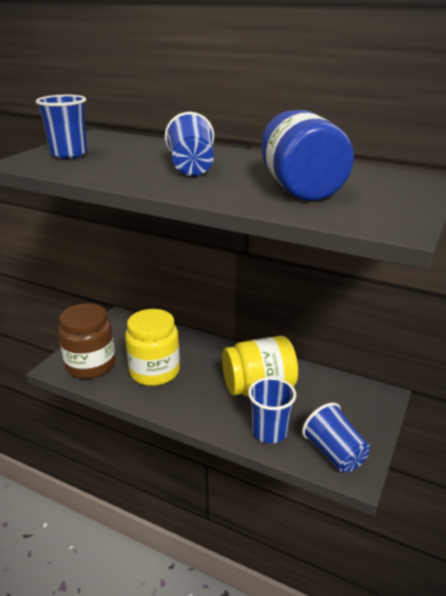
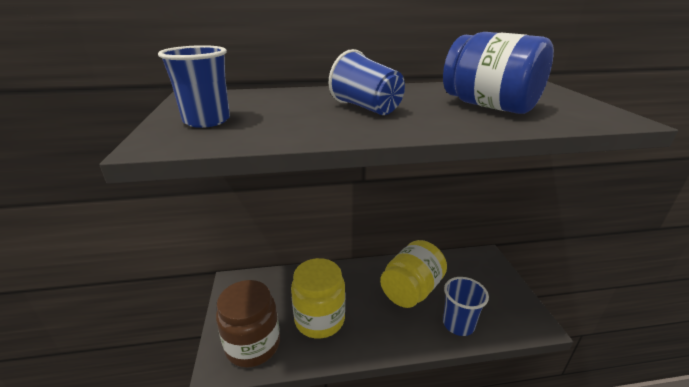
camera: 35 degrees left, 0 degrees up
blue cup [302,403,370,472] -> none

